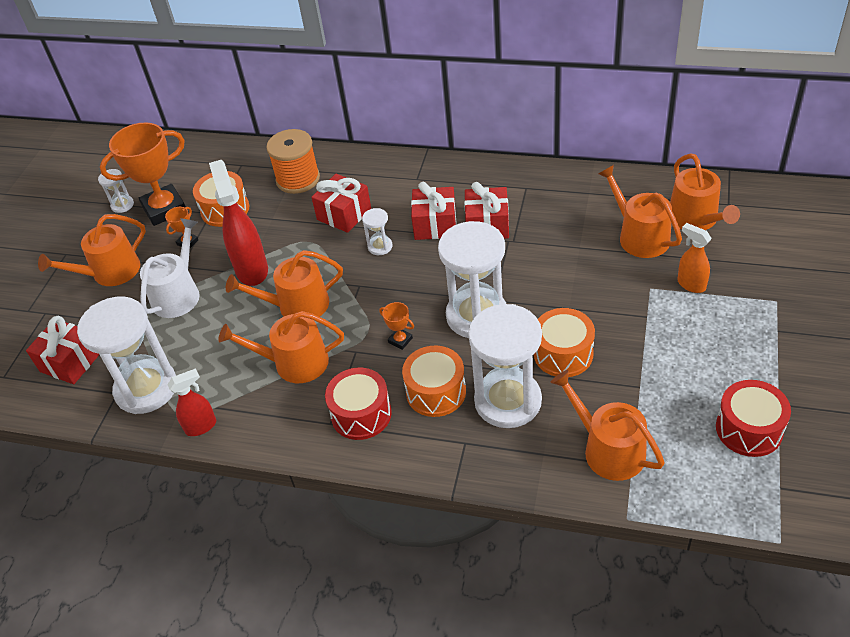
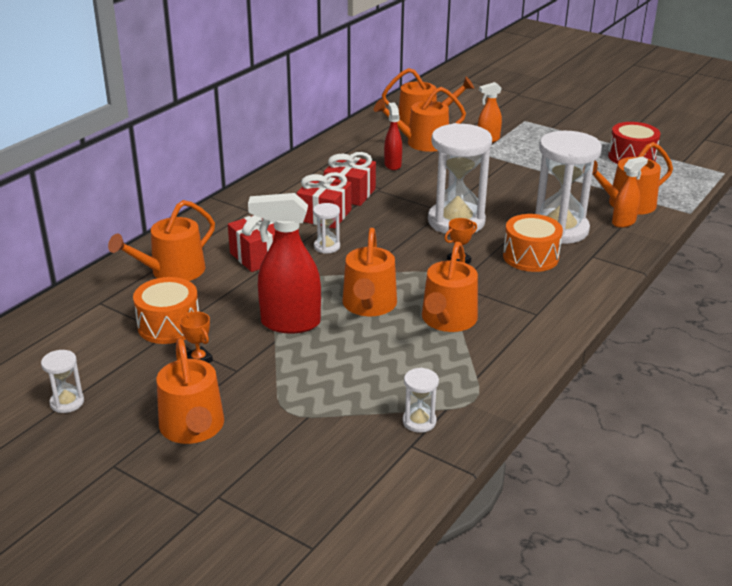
camera: 75 degrees left, 15 degrees down
red gift [26,316,99,384] -> none
white hourglass [77,296,176,414] -> white hourglass [403,368,439,433], size x0.44
orange trophy [100,122,186,226] -> none
white watering can [140,218,200,318] -> none
red spray bottle [167,368,216,436] -> red spray bottle moved to [384,103,402,170]
orange spool [266,129,320,194] -> orange watering can [108,200,215,281]
red drum [325,368,392,440] -> none
orange drum [534,308,595,377] -> none
none -> orange spray bottle [612,156,648,228]

